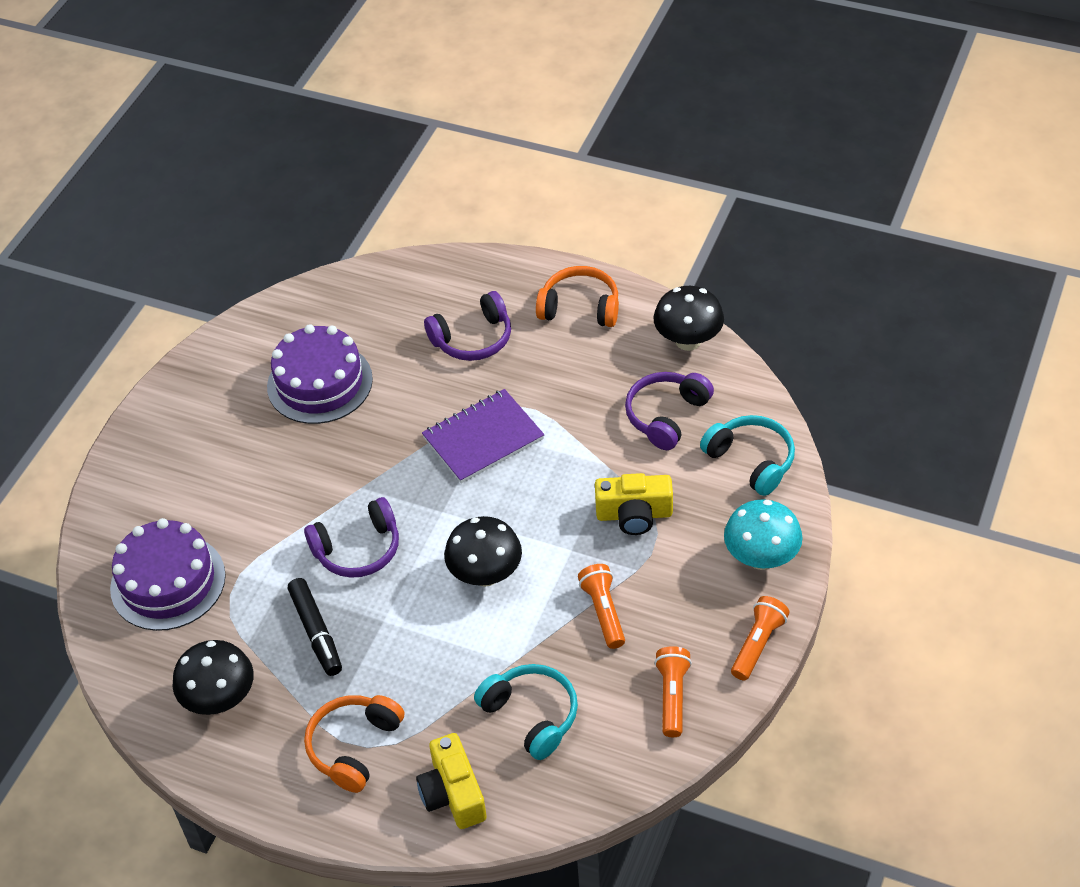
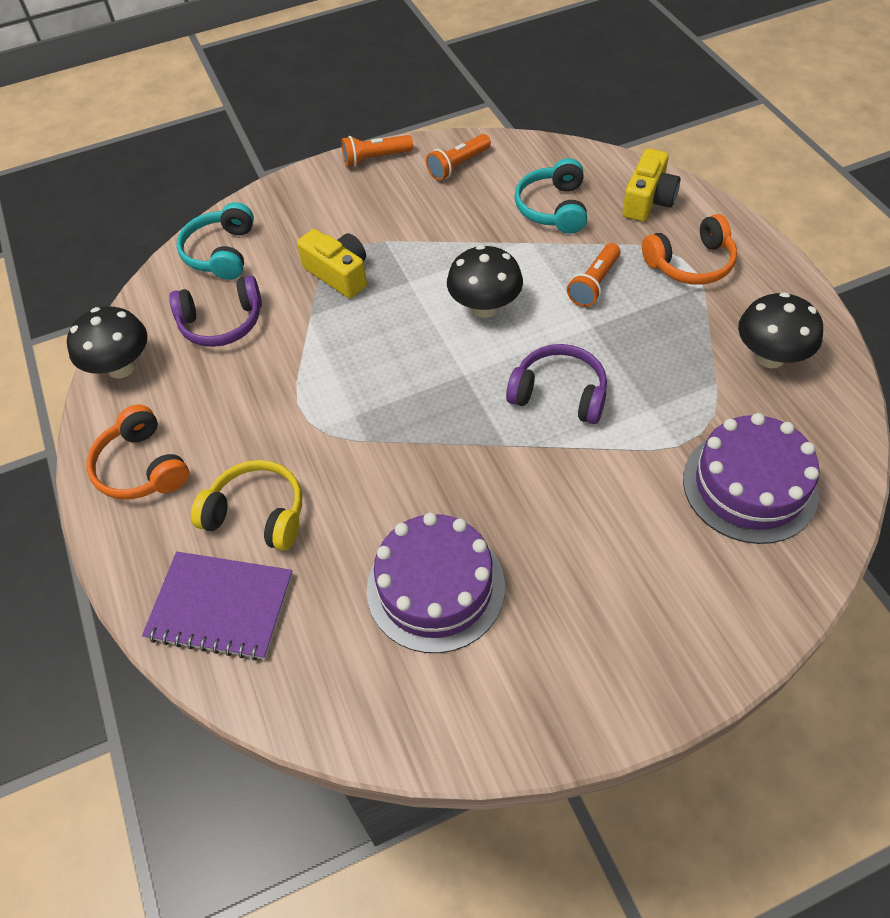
camera: 135 degrees left, 5 degrees up
black marker [288,578,342,676] -> none
purple notebook [422,389,544,483] -> purple notebook moved to [142,552,293,661]
purple headphones [424,291,511,361] -> yellow headphones [191,460,302,551]
orange flashlight [578,564,625,649] -> orange flashlight moved to [567,243,621,307]
turquoise mushroom [724,499,803,570] -> none

